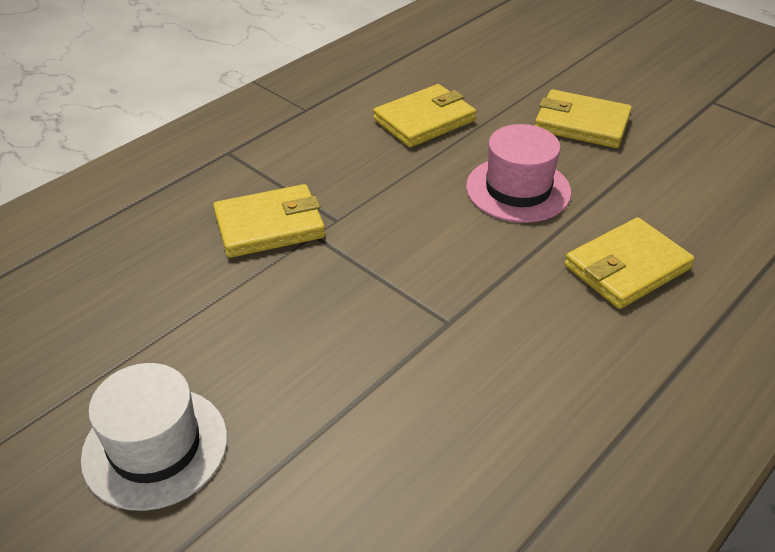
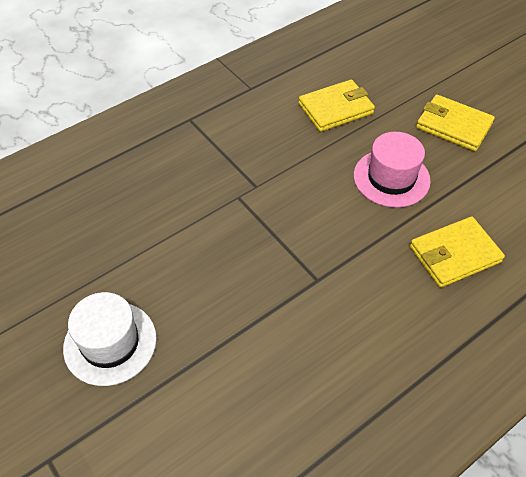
camera: 10 degrees right, 10 degrees up
yellow wallet [213,184,325,258] -> none

